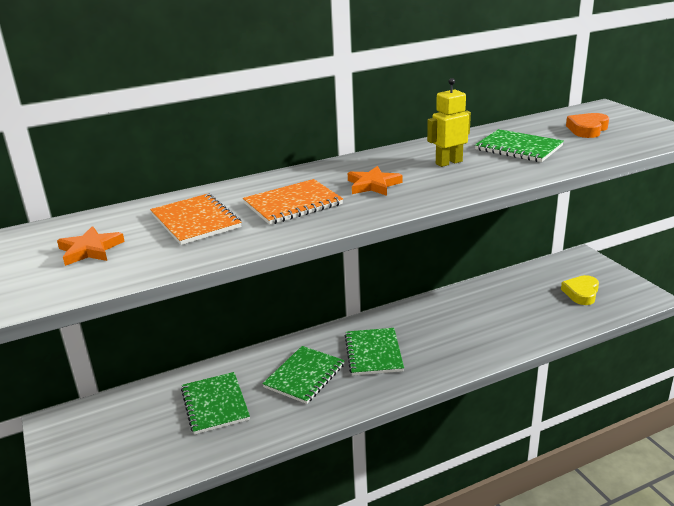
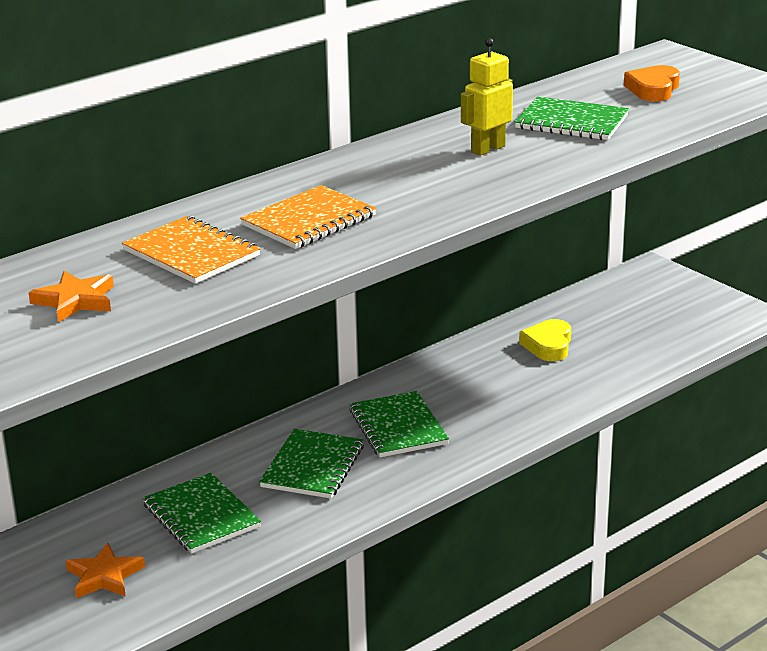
camera: 15 degrees left, 0 degrees up
orange star [348,166,403,196] -> orange star moved to [66,543,145,598]
yellow heart [561,275,599,305] -> yellow heart moved to [519,319,571,361]

